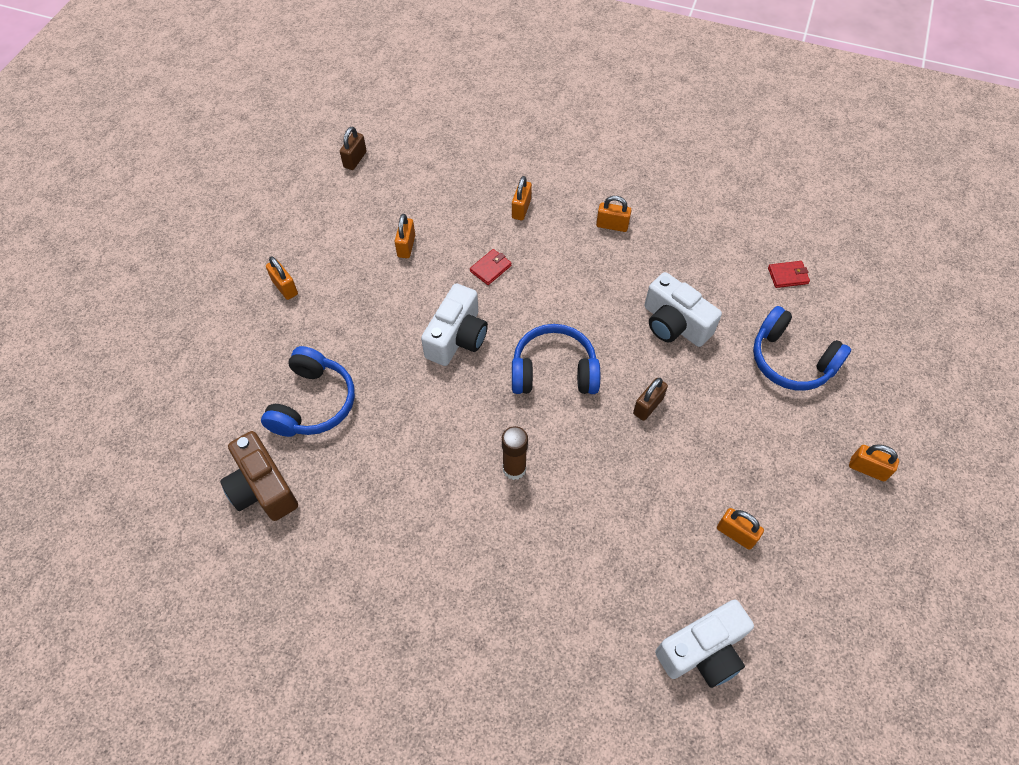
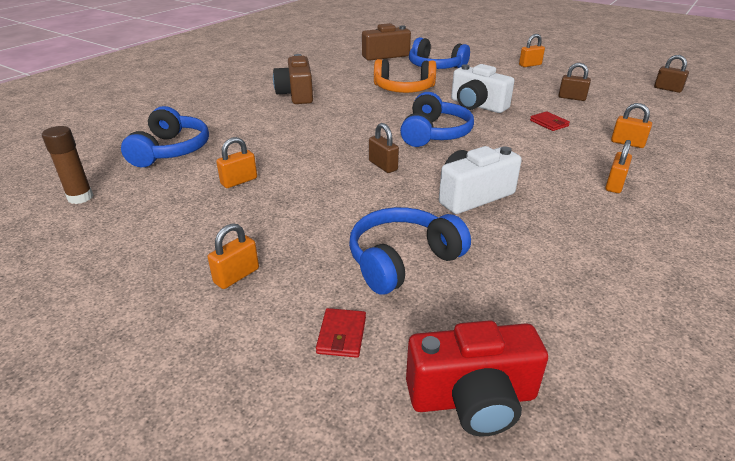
camera: 105 degrees right, 25 degrees down
orange padlock [395,214,415,258] -> brown padlock [558,63,591,101]
brown glue stick [502,426,528,480] -> brown glue stick moved to [42,126,93,204]
white camera [655,600,754,688] -> blue headphones [121,106,209,167]
red wallet [768,261,810,288] -> red wallet moved to [316,308,366,358]
none -> brown camera [273,54,313,104]
none -> orange headphones [374,59,436,93]
none -> red camera [406,320,548,436]

